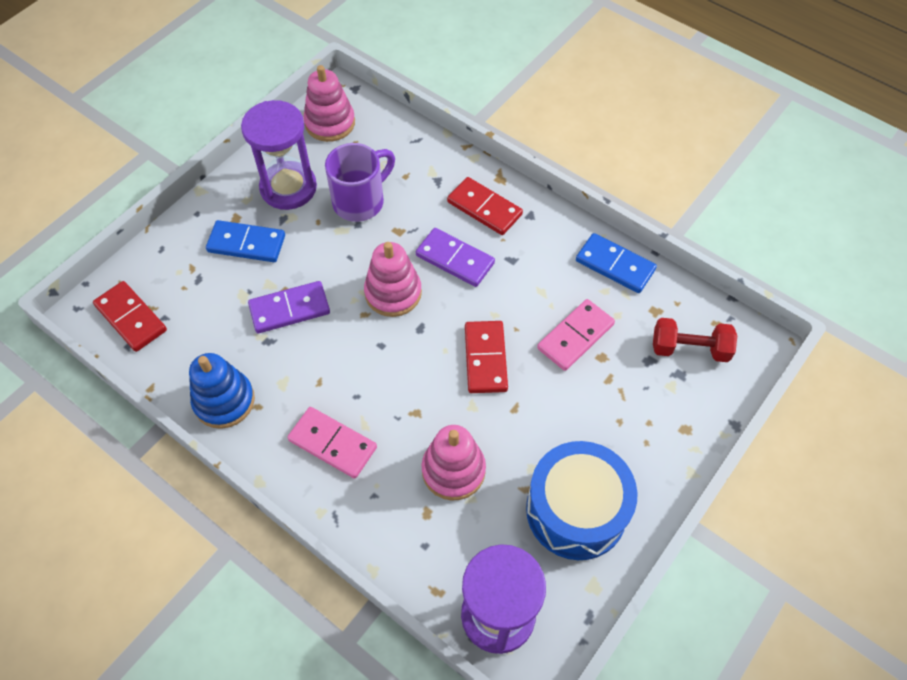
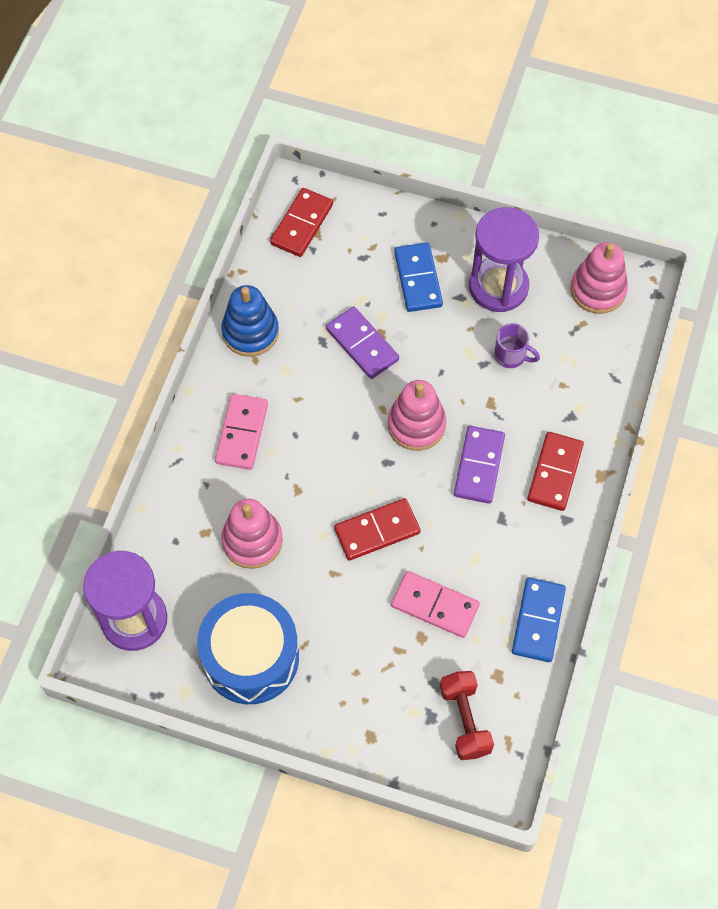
camera: 70 degrees right, 5 degrees up
purple mug [325,143,395,222] -> purple mug [494,323,540,368], size x0.58

